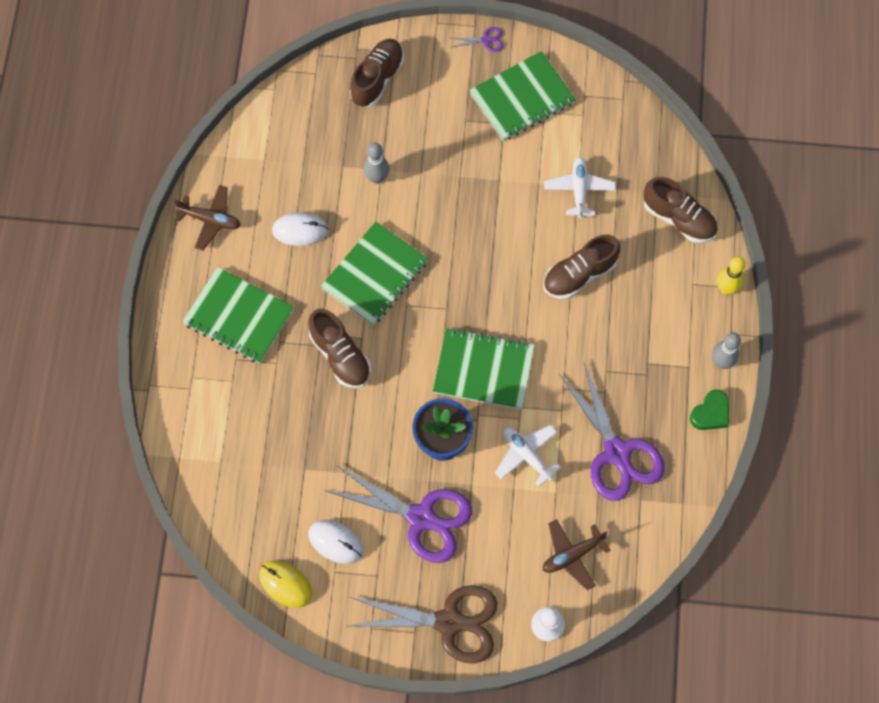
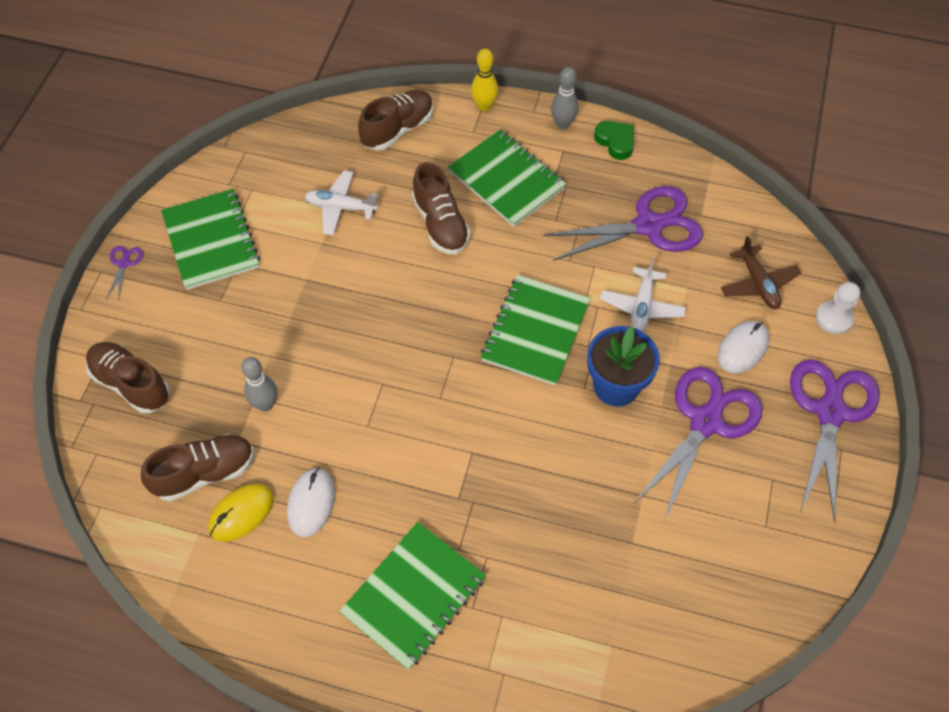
camera: 80 degrees left, 10 degrees down
brown plane [174,185,241,250] -> none
yellow mouse [259,561,312,608] -> yellow mouse moved to [208,483,274,542]
white mouse [308,520,363,564] -> white mouse moved to [717,321,769,373]
brown shoe [309,309,371,388] -> brown shoe moved to [141,434,254,501]
green notebook [321,222,428,326] -> green notebook moved to [448,130,566,227]
brown scissors [348,585,498,663] -> purple scissors [790,359,879,523]
white plane [495,425,561,487] -> white plane turned 45 degrees counterclockwise [601,257,686,332]

